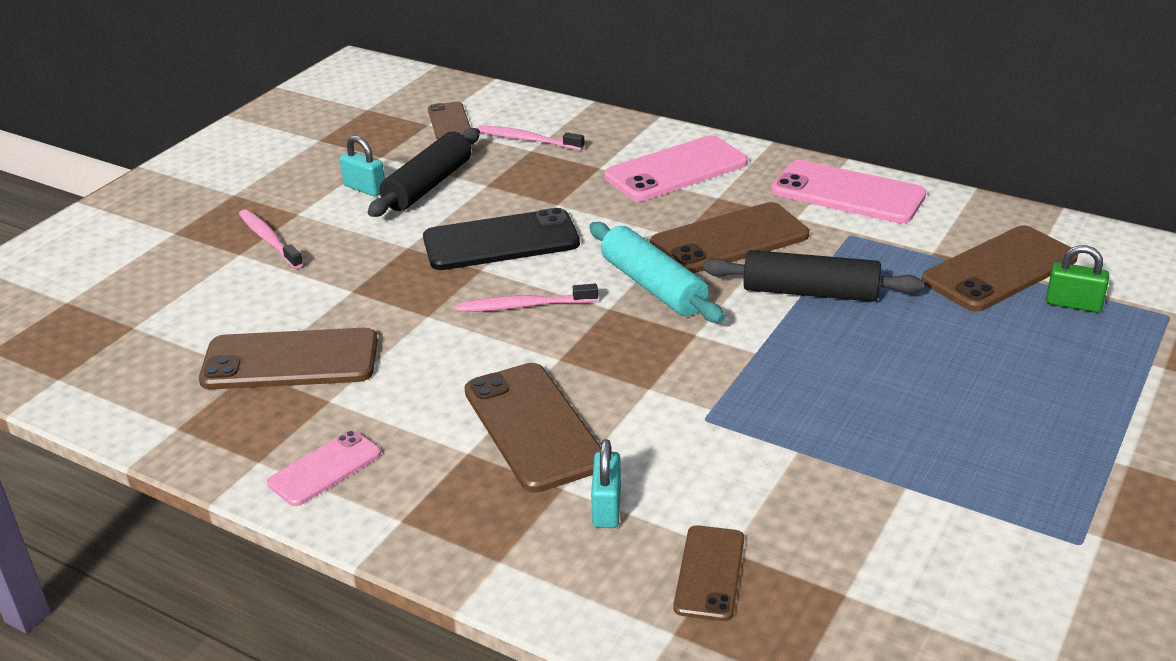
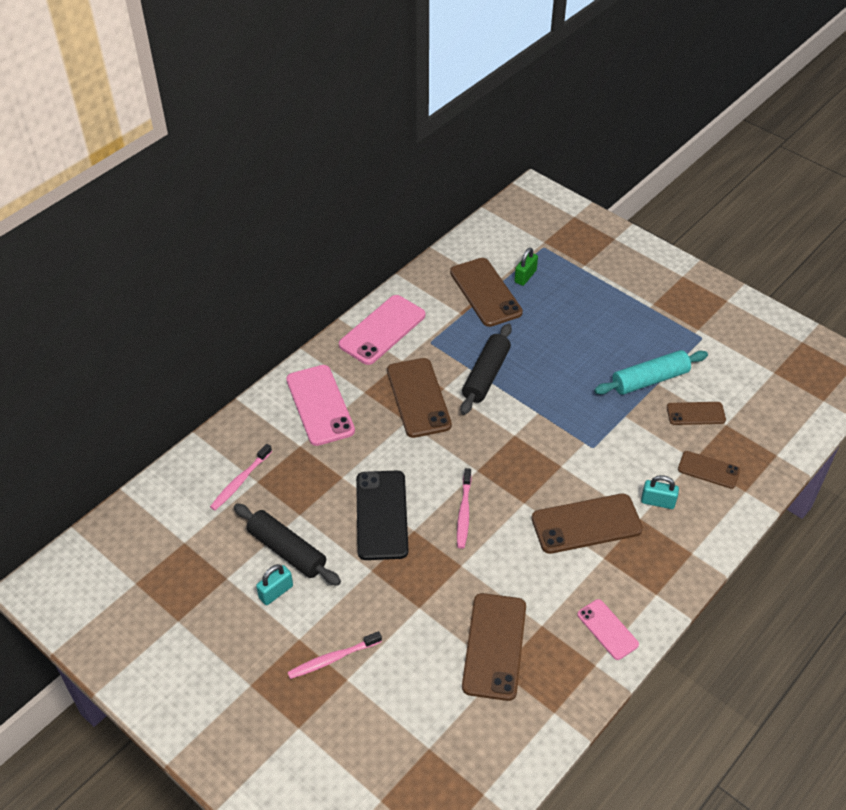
camera: 80 degrees left, 15 degrees up
brown phone [428,102,471,140] -> brown phone moved to [667,402,726,425]
turquoise rolling pin [589,222,725,323] -> turquoise rolling pin moved to [594,350,708,395]

